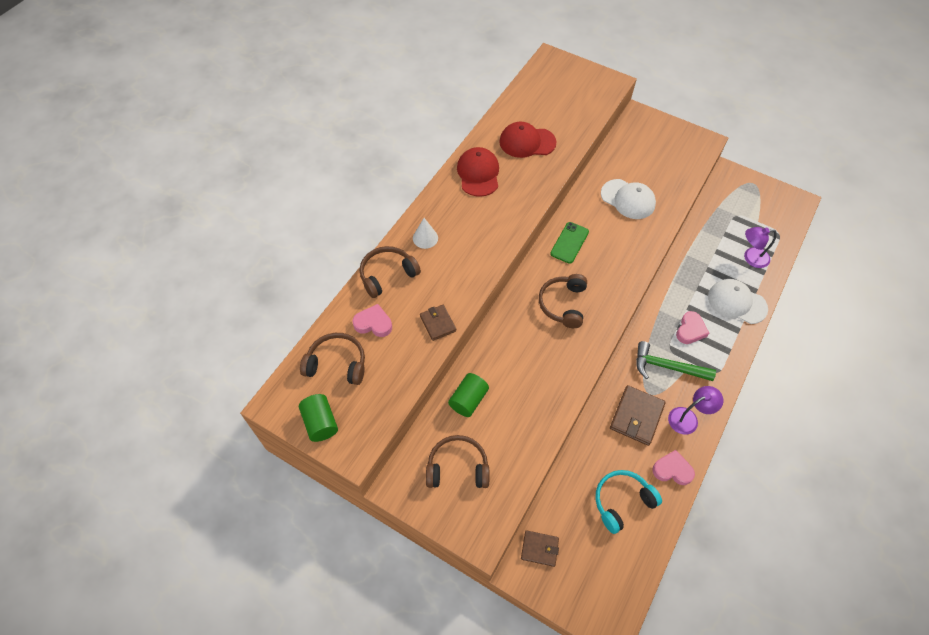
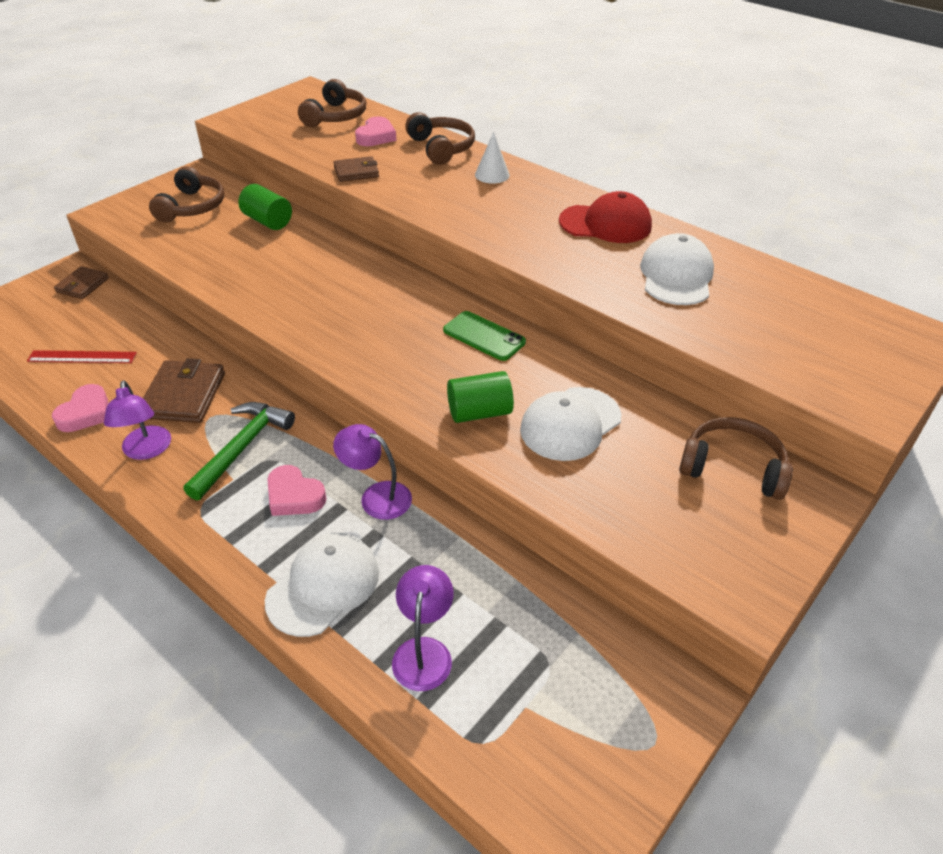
camera: 100 degrees right, 15 degrees down
green cylinder [299,394,338,442] -> green cylinder moved to [447,371,514,423]
red cap [499,122,557,158] -> white cap [640,233,714,305]
brown headphones [539,274,587,328] -> brown headphones moved to [679,417,793,500]
turquoise headphones [596,470,662,534] -> red ruler [27,350,137,363]
brown wallet [610,385,666,446] -> brown wallet turned 60 degrees clockwise [143,358,225,423]
none -> purple lamp [333,424,412,520]

